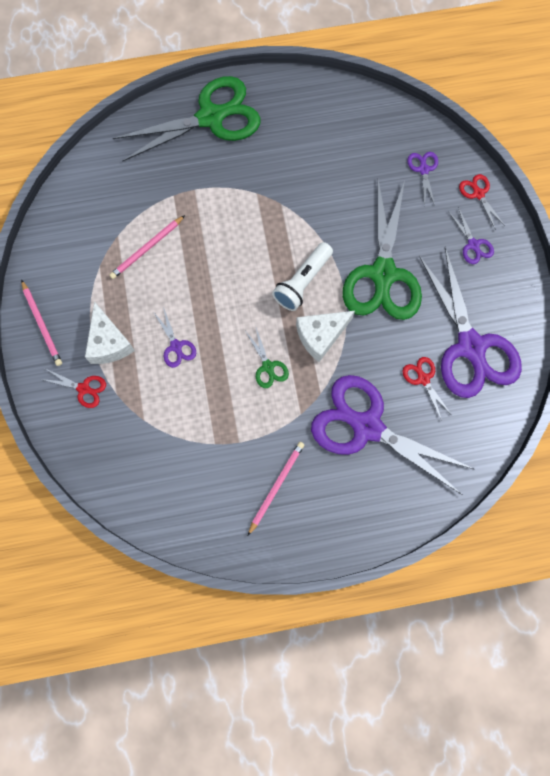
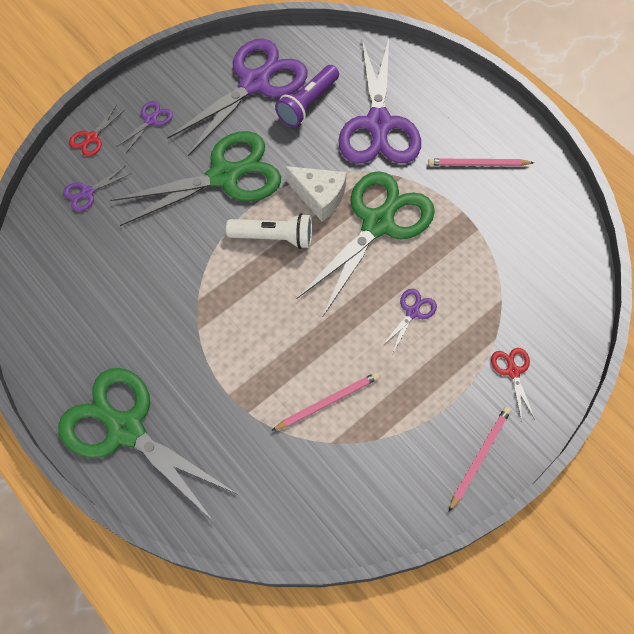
camera: 120 degrees left, 10 degrees down
white cheese [85,301,135,364] -> none
pink pencil [109,215,185,279] -> pink pencil turned 45 degrees counterclockwise [271,372,379,431]
green scissors [246,325,289,388] -> green scissors [297,171,435,316], size x2.43
red scissors [403,357,451,420] -> purple flashlight [275,65,339,127]

